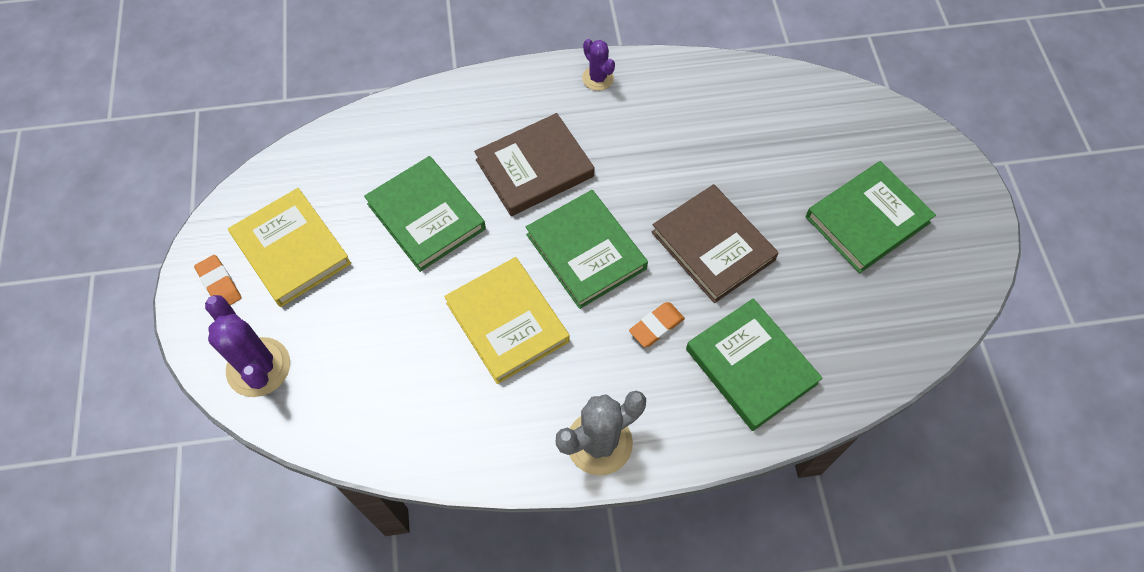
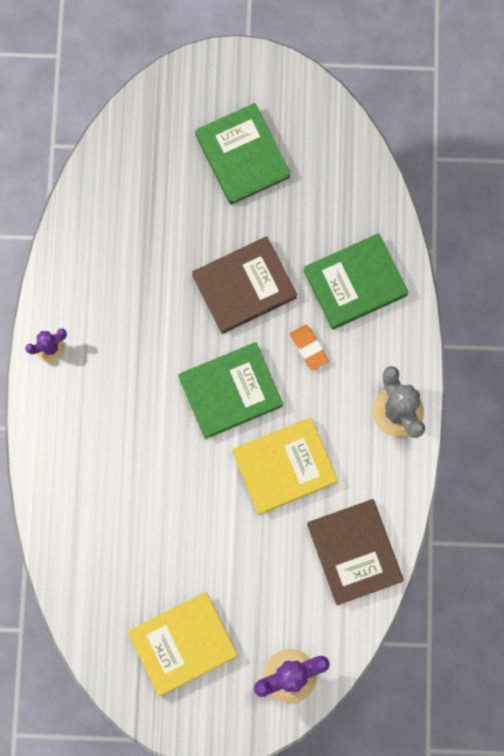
camera: 80 degrees left, 15 degrees up
orange eraser [194,255,242,305] -> none
green book [364,156,486,272] -> none
brown book [474,113,595,216] -> brown book moved to [307,499,404,605]

